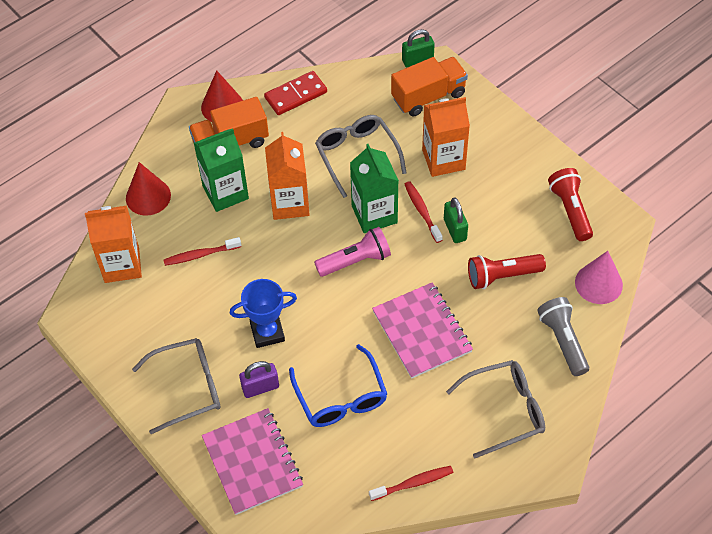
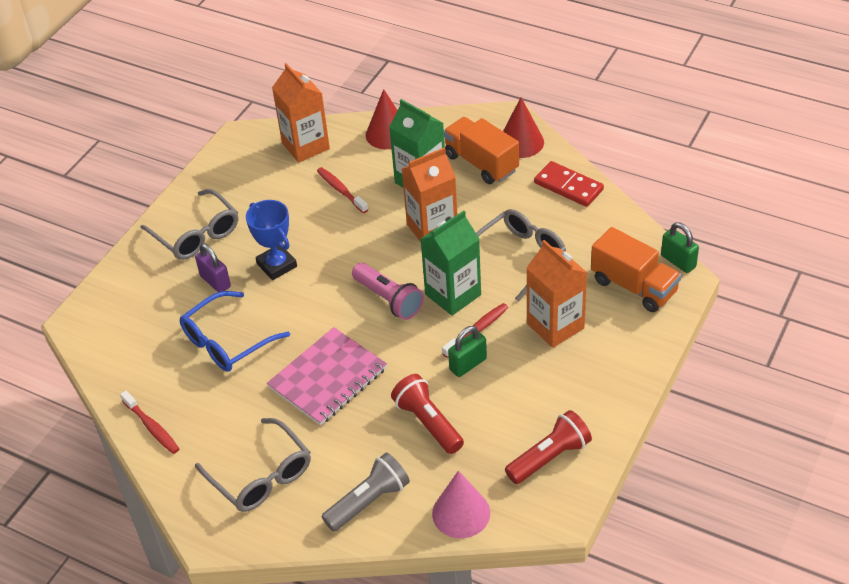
camera: 70 degrees right, 10 degrees down
pink notebook [202,408,303,515] -> none

